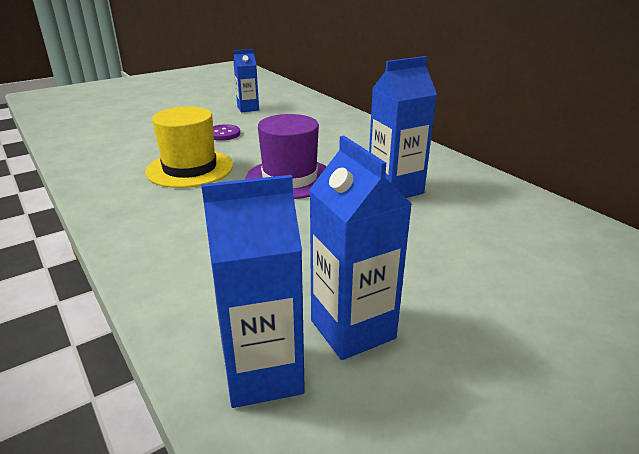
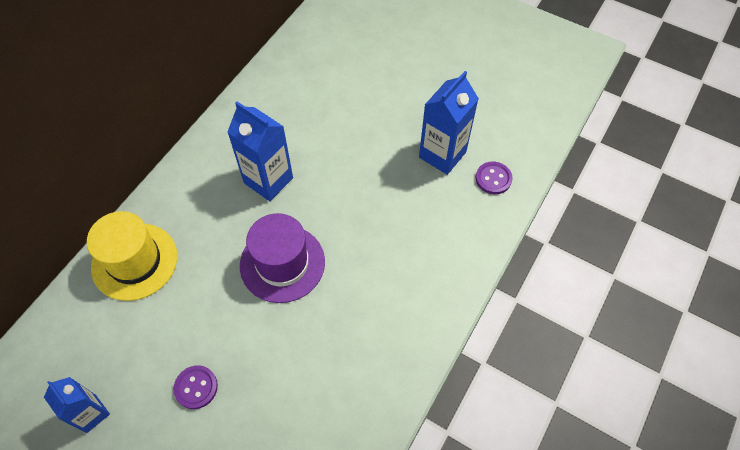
camera: 115 degrees left, 30 degrees up
yellow hat [145,106,233,188] -> yellow hat moved to [87,211,177,301]
blue carton [201,175,305,408] -> purple button [476,162,513,194]

